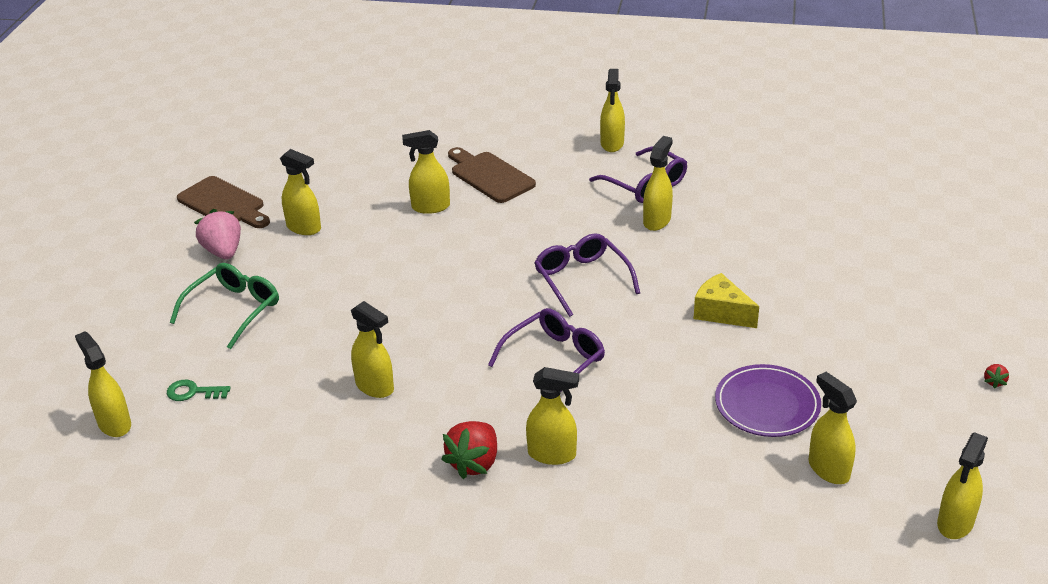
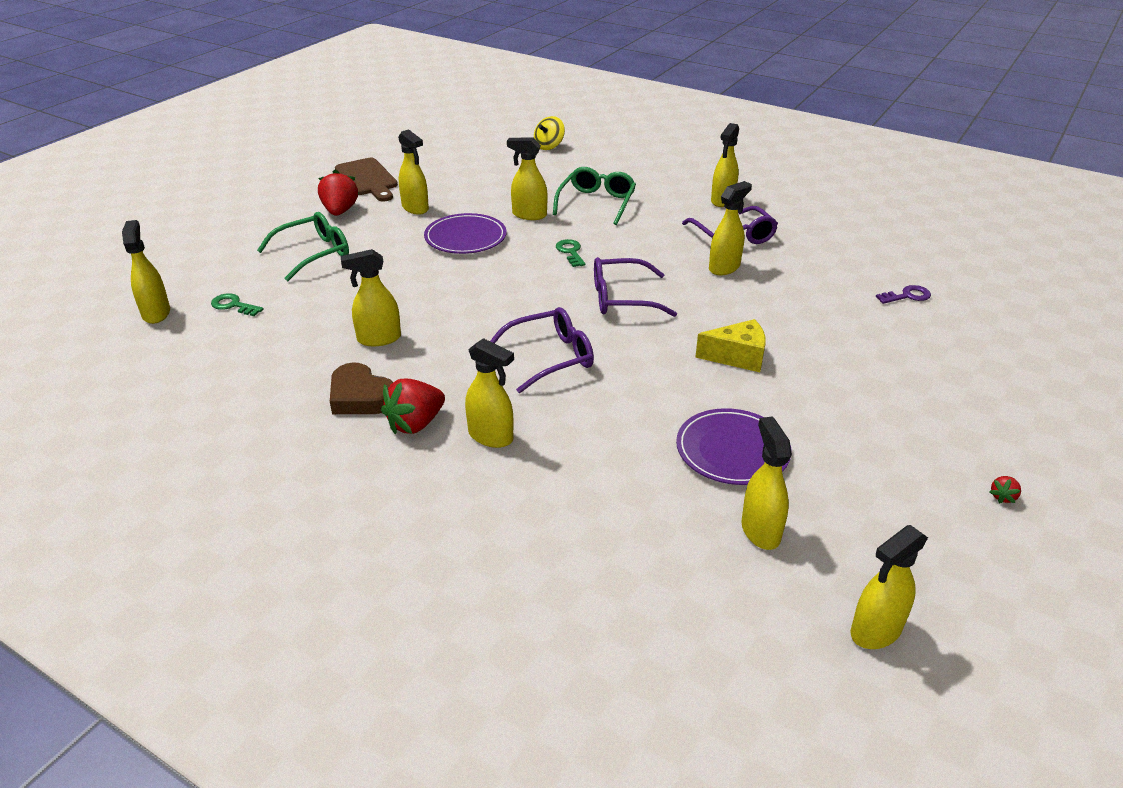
camera: 20 degrees right, 0 degrees up
pink strawberry [194,209,241,259] -> red strawberry [318,170,359,216]
yellow spray bottle [351,301,394,398] -> yellow spray bottle turned 105 degrees clockwise [340,249,401,346]
brown cutting board [448,147,536,203] -> green glasses [553,167,636,225]
purple glasses [534,233,640,317] -> purple glasses turned 90 degrees counterclockwise [594,257,677,317]
yellow cheese [693,273,759,328] -> yellow cheese turned 120 degrees clockwise [695,319,766,372]
none -> brown heart [330,363,393,414]
none -> purple plate [424,213,507,254]
none -> yellow spinning top [534,116,565,150]
none -> green key [556,239,586,267]
none -> purple key [876,285,931,304]

